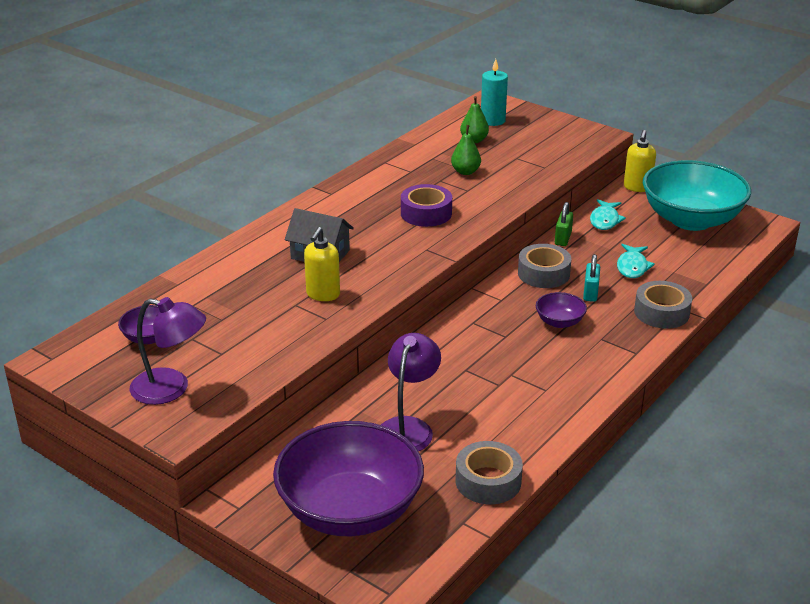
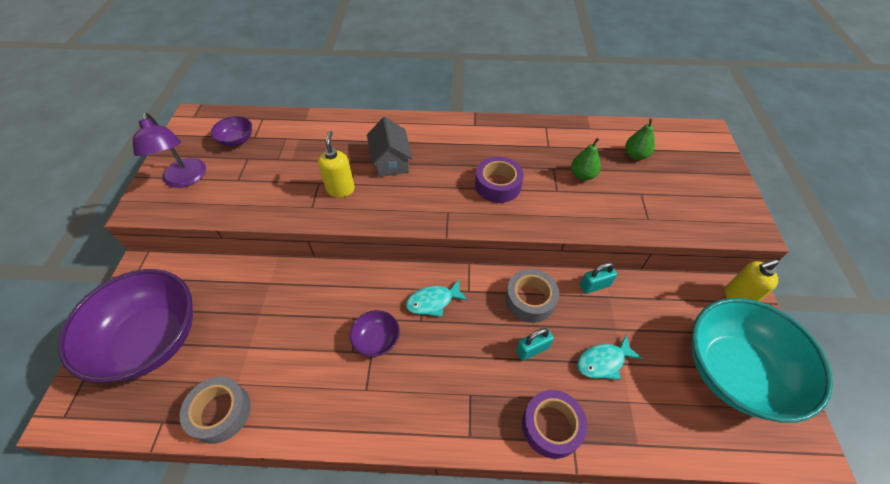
camera: 55 degrees right, 20 degrees up
yellow soap dispenser [304,227,340,301] -> yellow soap dispenser turned 105 degrees clockwise [318,131,355,198]
purple lamp [381,333,441,452] -> none
turquoise candle [481,59,508,126] -> none
purple bowl [536,292,587,328] -> purple bowl moved to [350,310,400,357]
green padlock [555,202,573,246] -> turquoise padlock [580,262,617,294]
turquoise fish [590,199,626,230] -> turquoise fish moved to [406,280,468,317]
grey tape [634,281,692,329] -> purple tape [522,390,587,459]

